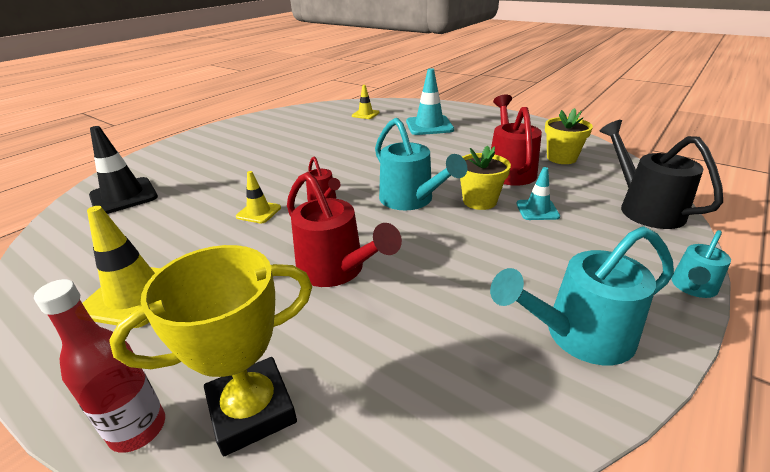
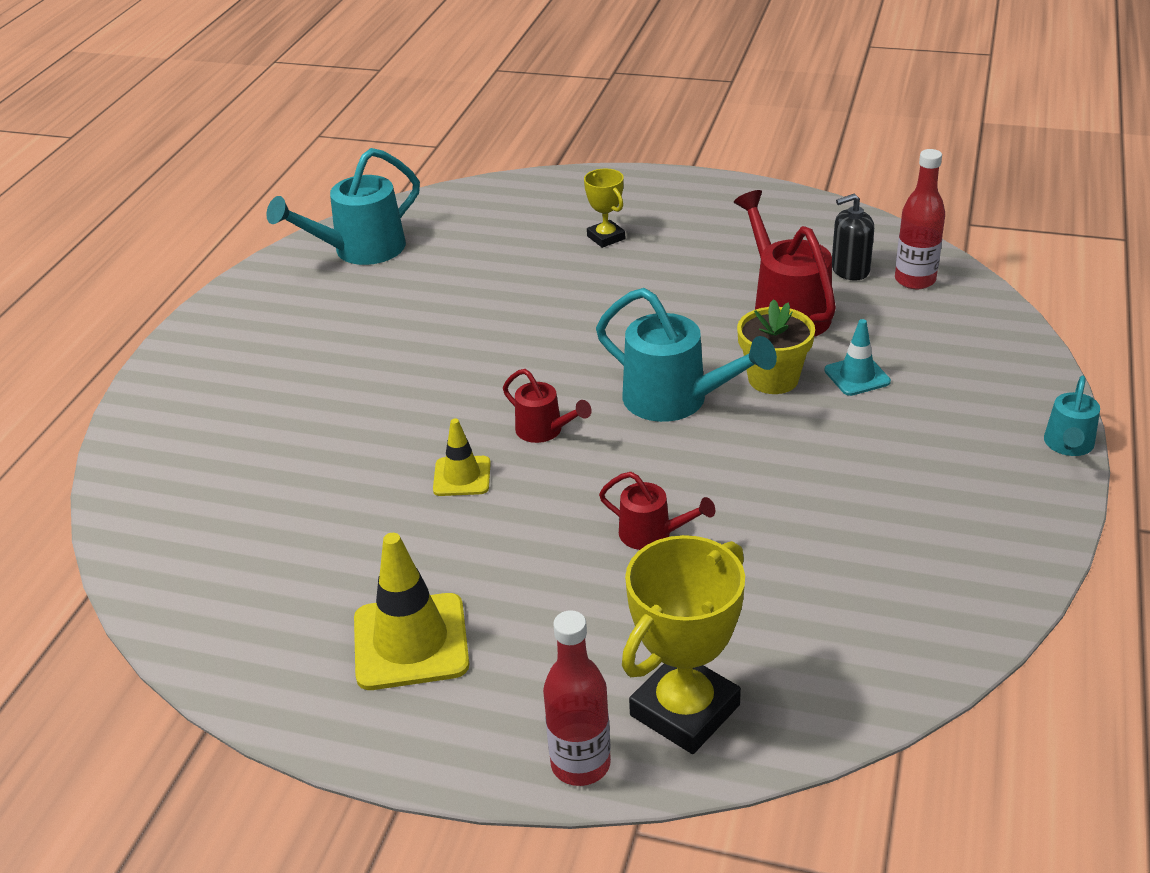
camera: 20 degrees left, 5 degrees up
black traffic cone [89,126,158,214] -> none
red watering can [287,172,402,287] -> red watering can [599,472,715,550], size x0.55
yellow traffic cone [352,85,380,119] -> none
turquoise traffic cone [406,68,454,135] -> yellow trophy [584,168,625,248]
turquoise watering can [490,226,674,365] -> turquoise watering can moved to [266,148,420,265]
yellow flower pot [545,108,593,164] -> black soap dispenser [832,194,874,281]
black watering can [599,120,723,229] -> none
none -> red bottle [895,149,945,289]

